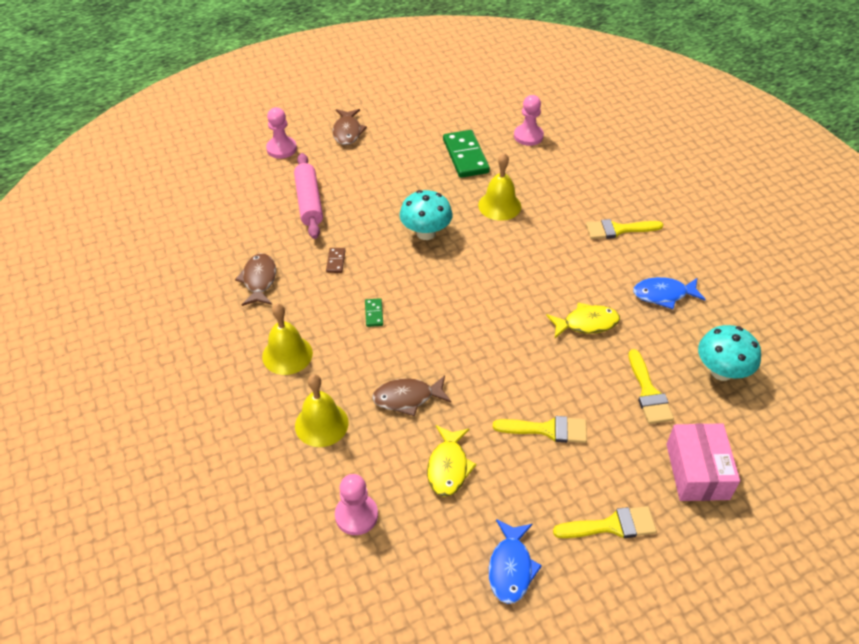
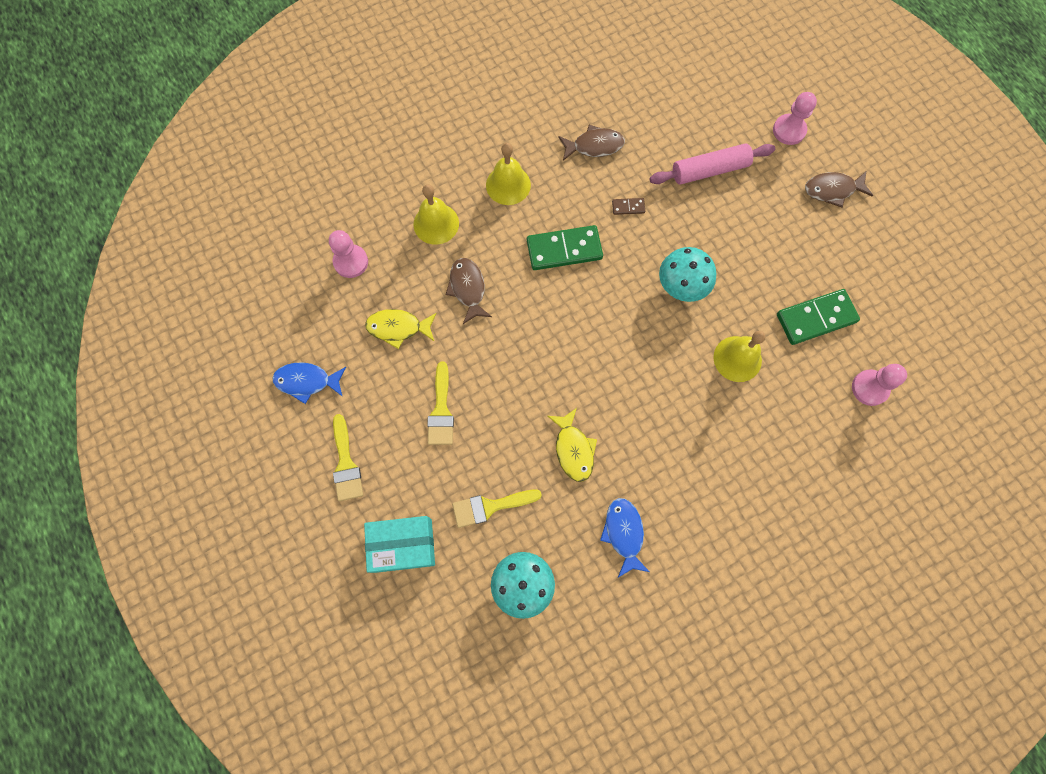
camera: 85 degrees right, 25 degrees up
green domino [365,298,383,327] -> green domino [527,225,603,270], size x2.20
yellow brush [586,219,663,239] -> none
pink box [666,423,740,501] -> turquoise box [364,516,435,573]

